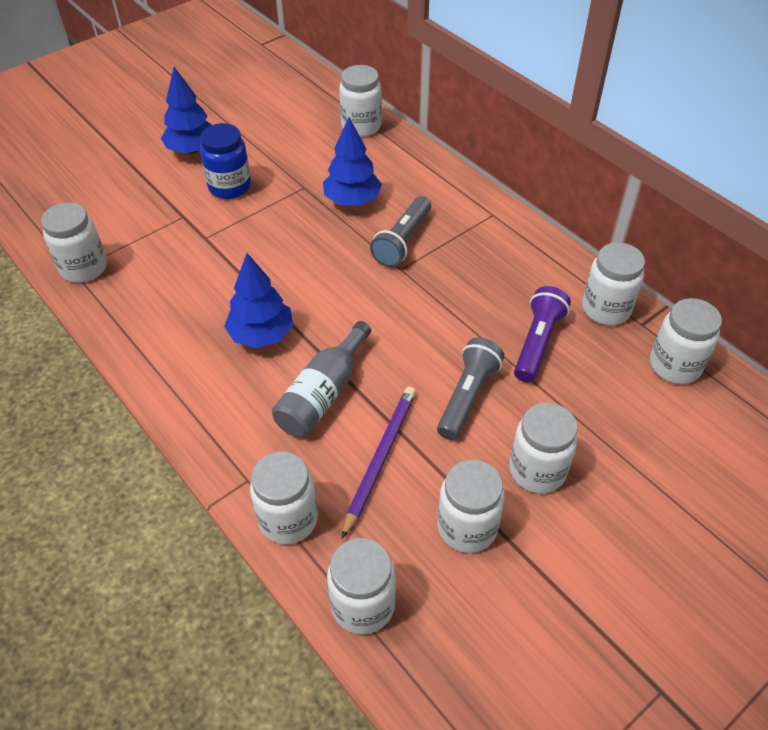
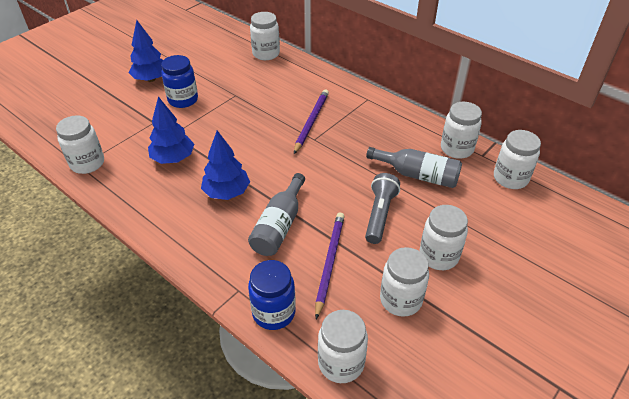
camera: 10 degrees left, 5 degrees down
white jar [250,451,318,544] -> blue jar [248,260,296,330]
blue tree [323,117,382,206] -> blue tree moved to [148,96,194,164]
grey flashlight [370,196,431,267] -> purple pencil [294,89,329,154]
purple flashlight [514,286,571,383] -> grey bottle [366,147,462,188]

